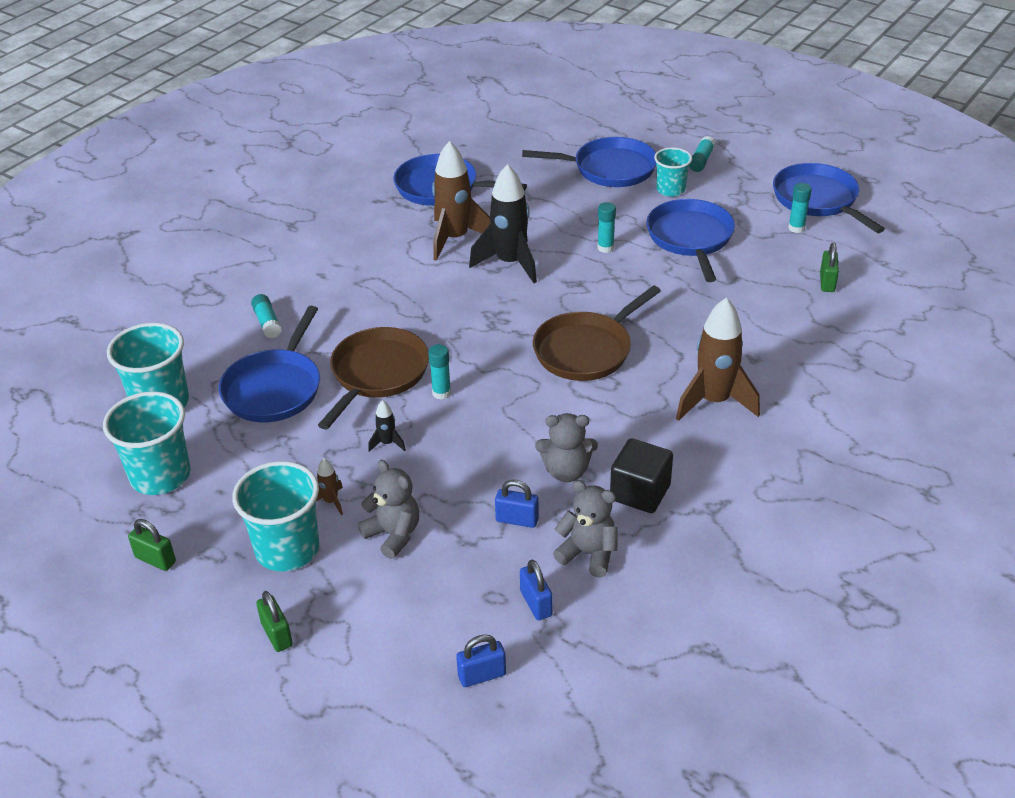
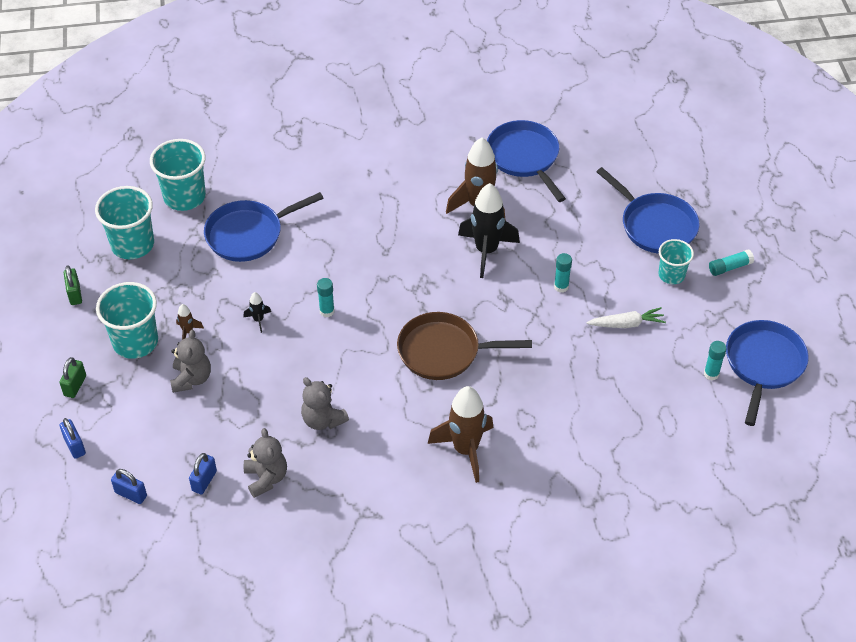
camera: 45 degrees right, 10 degrees up
turquoise glue stick [251,294,282,338] -> none
brown pan [318,327,429,430] -> none
blue padlock [495,480,539,528] -> blue padlock moved to [59,418,86,459]
black cube [610,438,673,513] -> none
blue pan [646,199,735,282] -> white carrot [586,307,666,328]
green padlock [820,243,839,292] -> none

